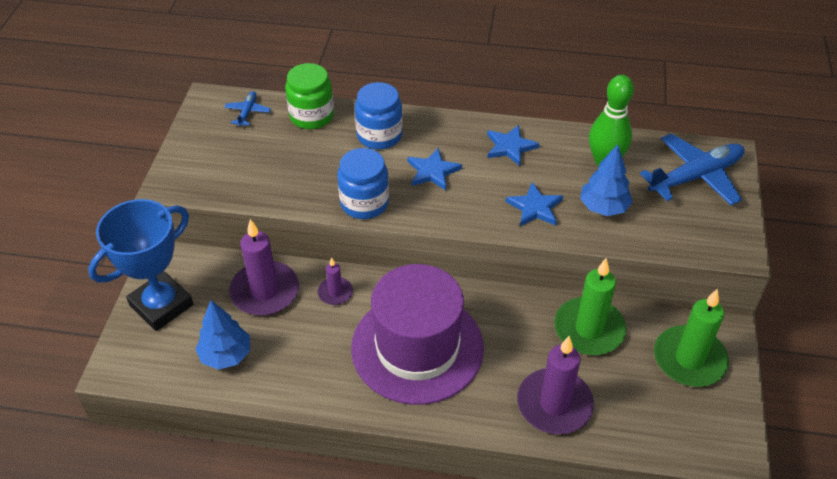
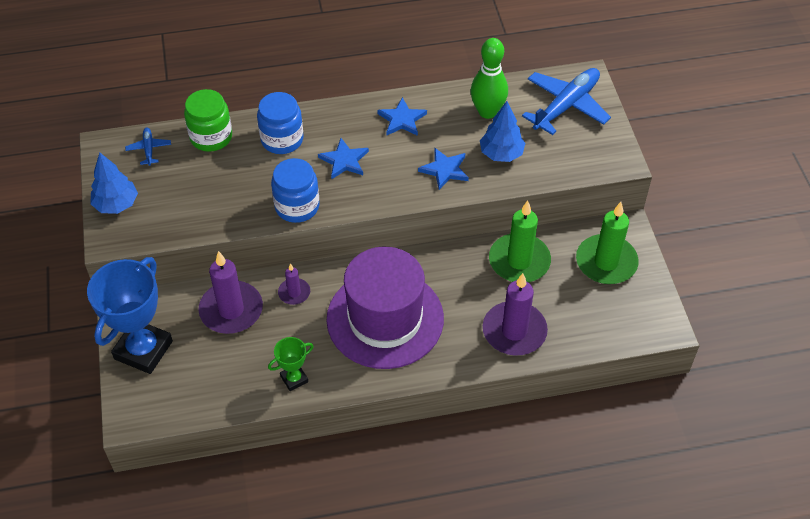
camera: 20 degrees left, 5 degrees up
blue tree [196,300,250,370] -> blue tree moved to [90,153,138,214]
none -> green trophy [268,337,314,391]

